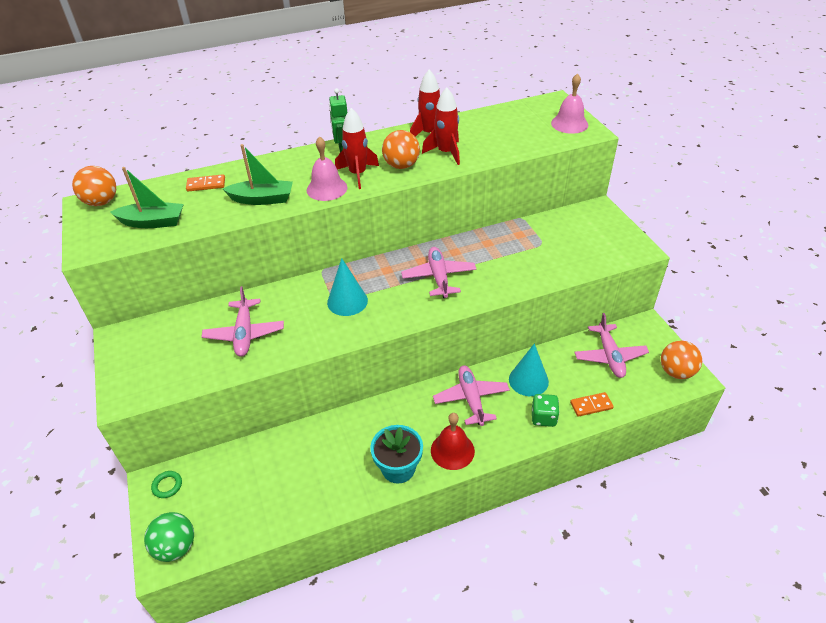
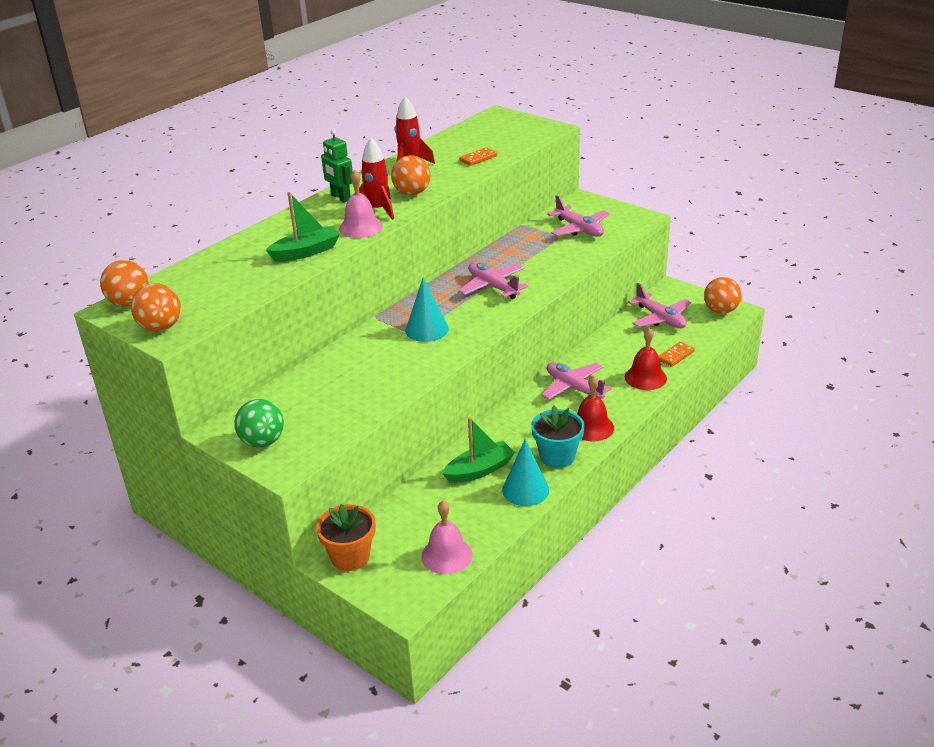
camera: 30 degrees left, 10 degrees down
green boat [110,167,184,228] -> green boat moved to [442,417,515,483]
green ball [144,512,194,562] -> green ball moved to [234,399,284,447]
green ring [151,471,182,498] -> orange flower pot [316,504,375,571]
orange domino [186,174,225,192] -> orange domino moved to [459,147,497,166]
pink plane [201,286,284,357] -> pink plane moved to [547,195,610,237]
red rocket [422,87,460,165] -> none
turquoise cone [509,343,549,396] -> turquoise cone moved to [502,439,549,506]
green dice [532,394,560,427] -> red bell [625,327,667,390]
pink bell [551,73,588,134] -> pink bell moved to [421,501,472,574]
none -> orange ball [131,283,181,332]

